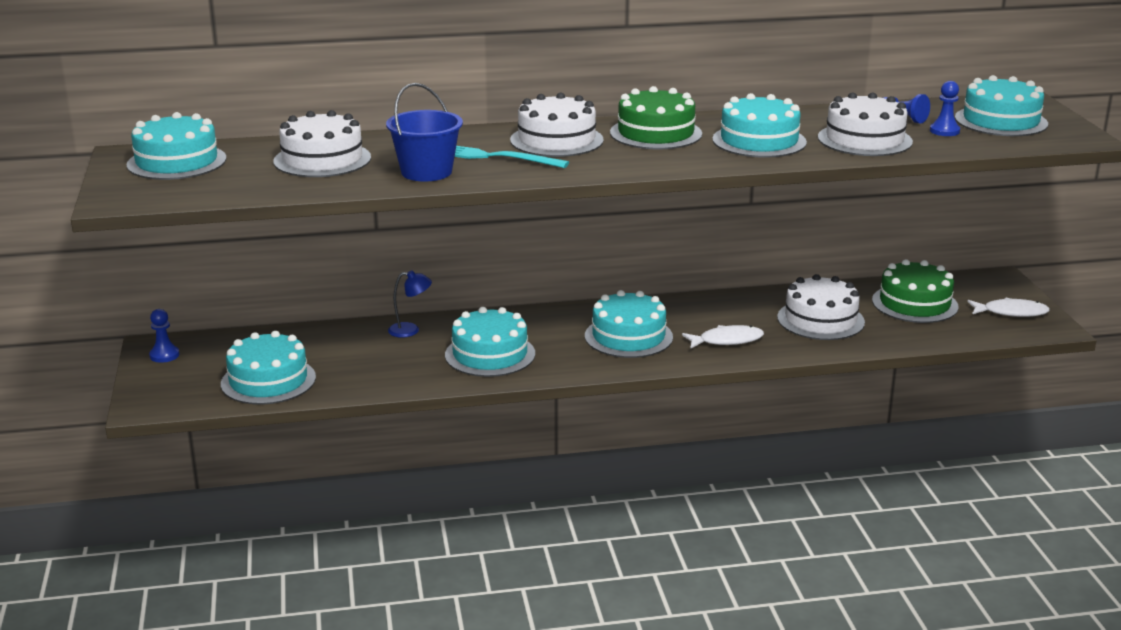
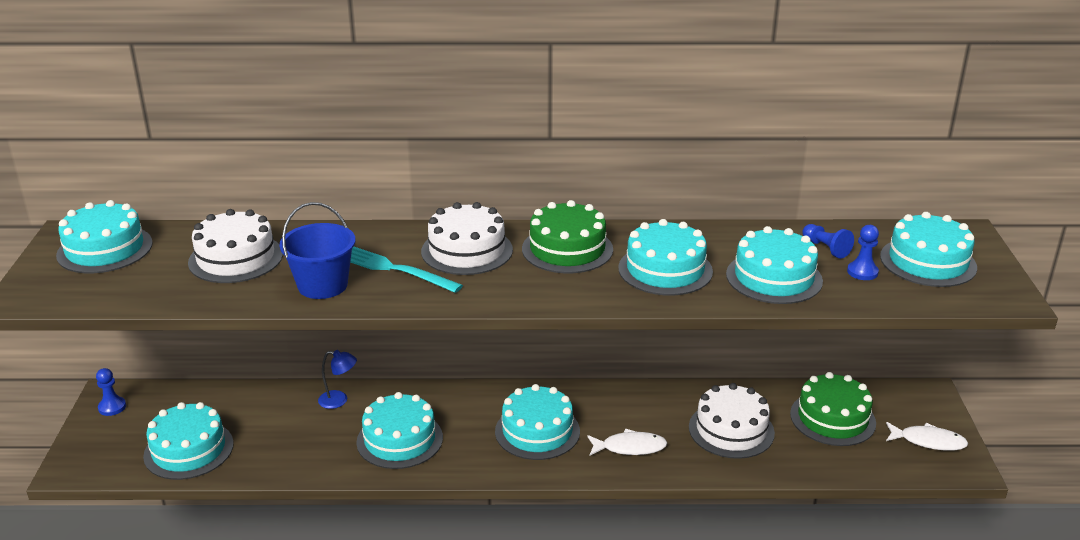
camera: 10 degrees right, 5 degrees up
white cake [818,92,913,156] -> turquoise cake [726,226,823,304]

